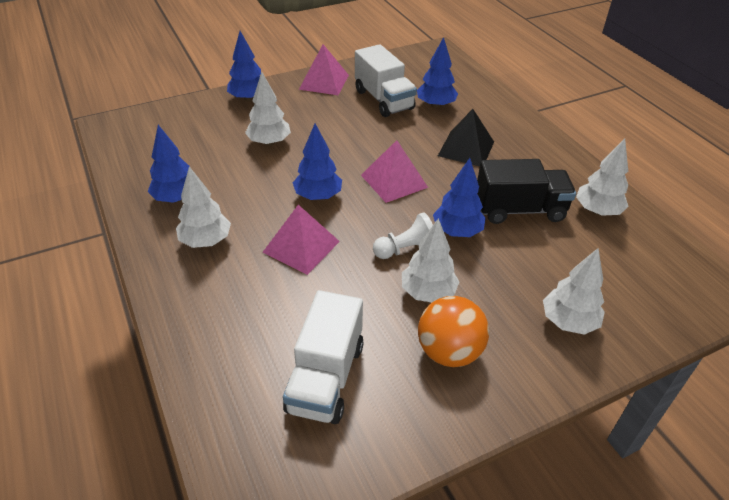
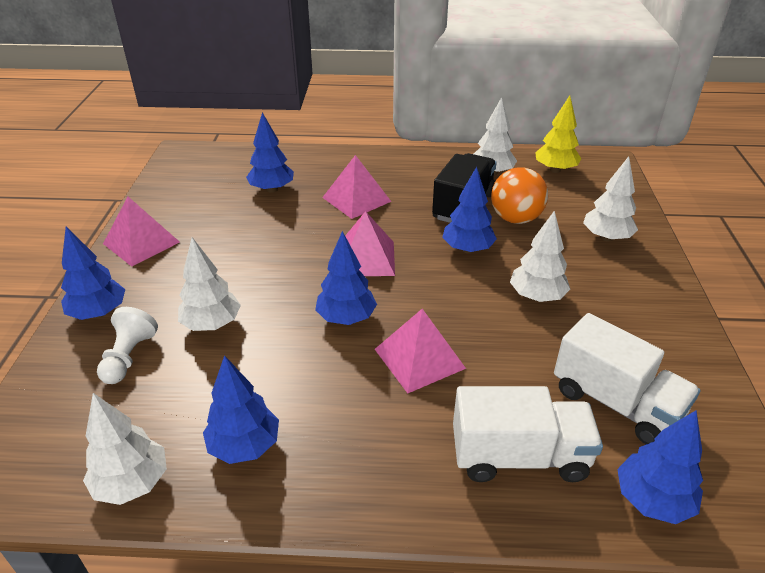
camera: 60 degrees left, 5 degrees down
white tree [176,166,231,248] -> white tree moved to [83,393,167,505]
white truck [355,44,417,117] -> white truck moved to [453,386,603,482]
white pawn [373,212,433,259] -> white pawn moved to [97,307,158,384]
orange ball [418,296,489,367] -> orange ball moved to [491,167,548,224]
black pyramid [438,109,494,167] -> pink pyramid [322,155,391,219]
none -> yellow tree [535,95,581,173]
none -> blue tree [617,410,703,524]

